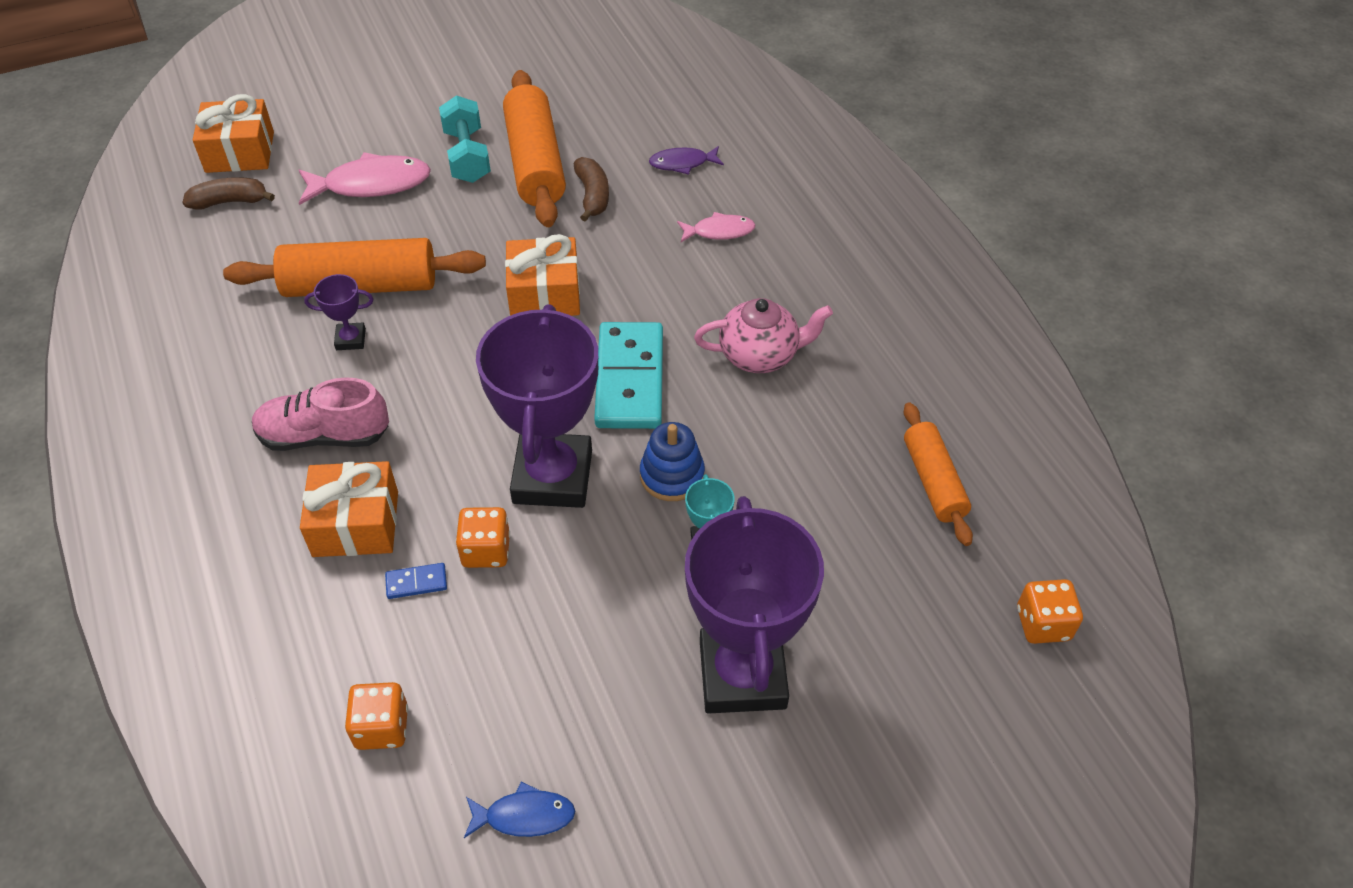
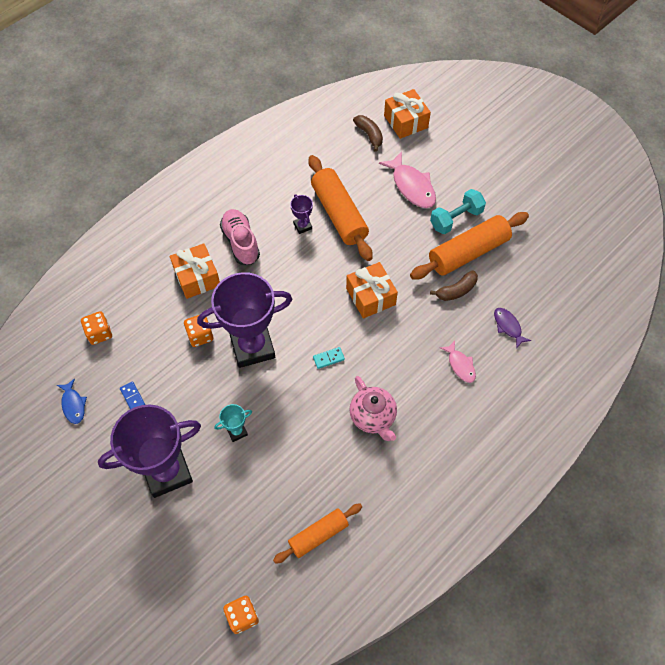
camera: 70 degrees right, 10 degrees up
blue domino [385,563,447,599] -> blue domino moved to [120,381,145,409]
turquoise domino [594,322,663,429] -> turquoise domino [313,347,345,369], size x0.40
blue stacking toy [640,422,705,501] -> none

